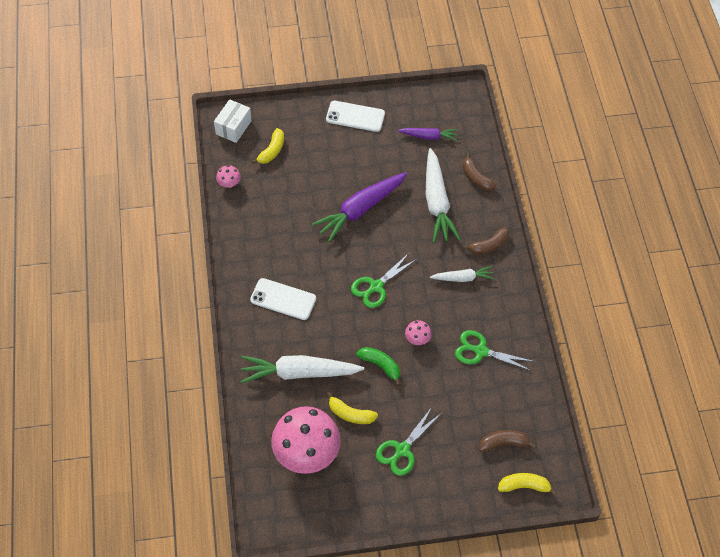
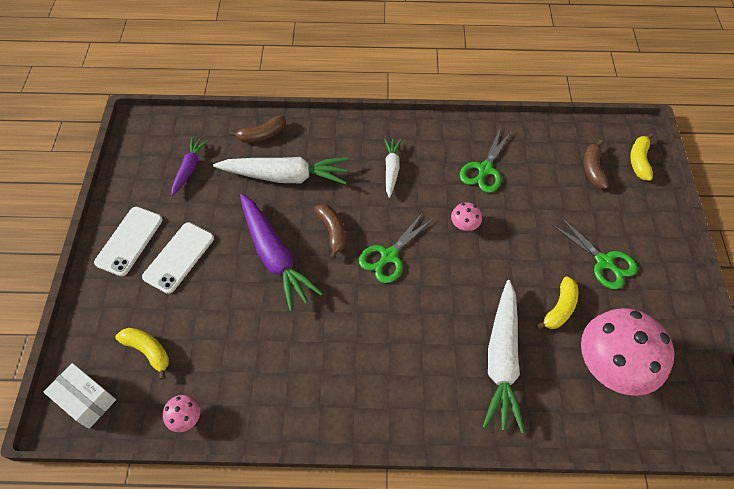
camera: 80 degrees left, 0 degrees up
white phone [250,278,316,320] -> white phone moved to [142,222,214,294]
green scissors [351,253,417,308] -> green scissors turned 75 degrees clockwise [359,212,434,283]
green banana [356,347,400,386] -> none
brown banana [462,227,509,255] -> brown banana moved to [315,204,346,259]

